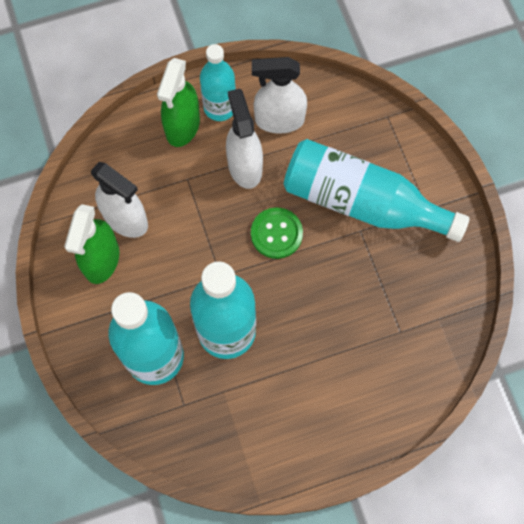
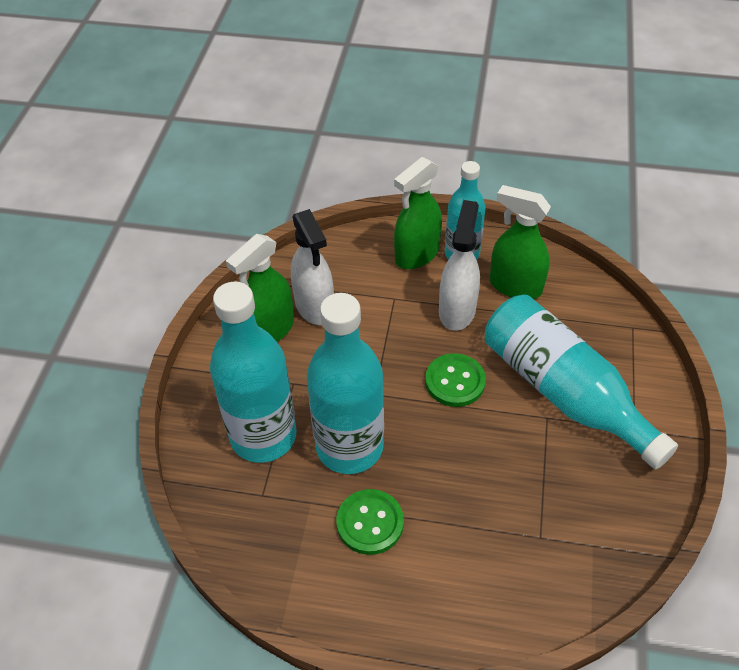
camera: 30 degrees right, 20 degrees down
white spray bottle [252,57,307,134] -> green spray bottle [490,185,551,299]
none -> green button [336,489,404,555]

